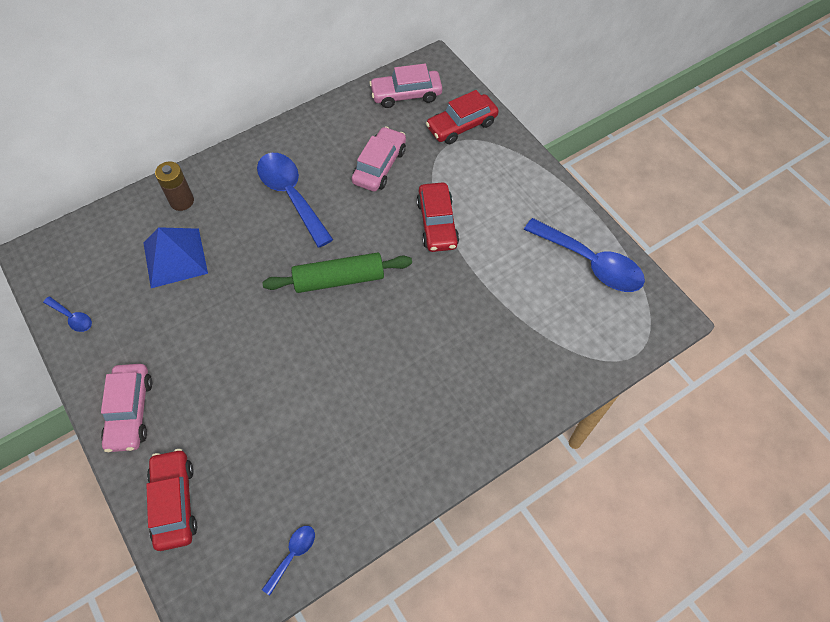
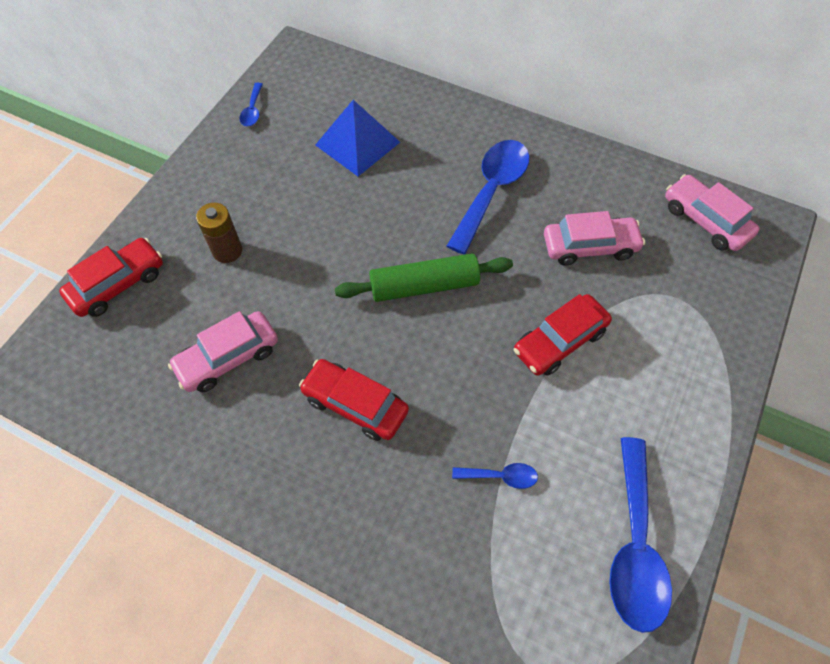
camera: 60 degrees right, 0 degrees up
pink car [101,364,152,452] -> pink car moved to [168,311,278,392]
brown battery [155,161,194,211] -> brown battery moved to [196,203,242,263]
green rolling pin [262,252,412,293] -> green rolling pin turned 60 degrees counterclockwise [335,253,513,302]
blue spoon [262,526,315,596] -> blue spoon moved to [452,463,538,489]
red car [426,90,499,144] -> red car moved to [299,359,409,441]

